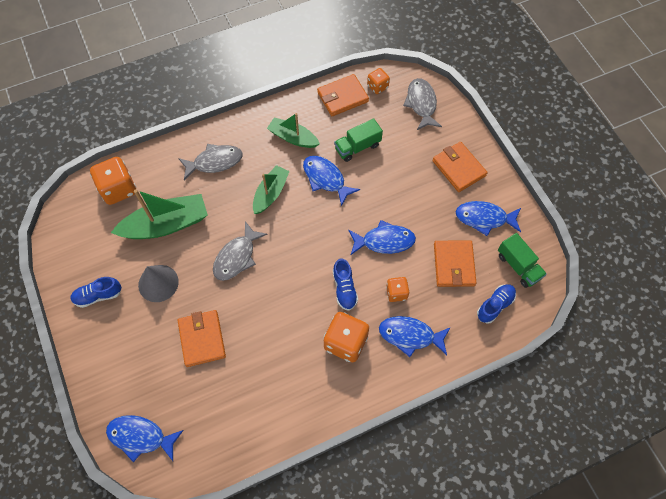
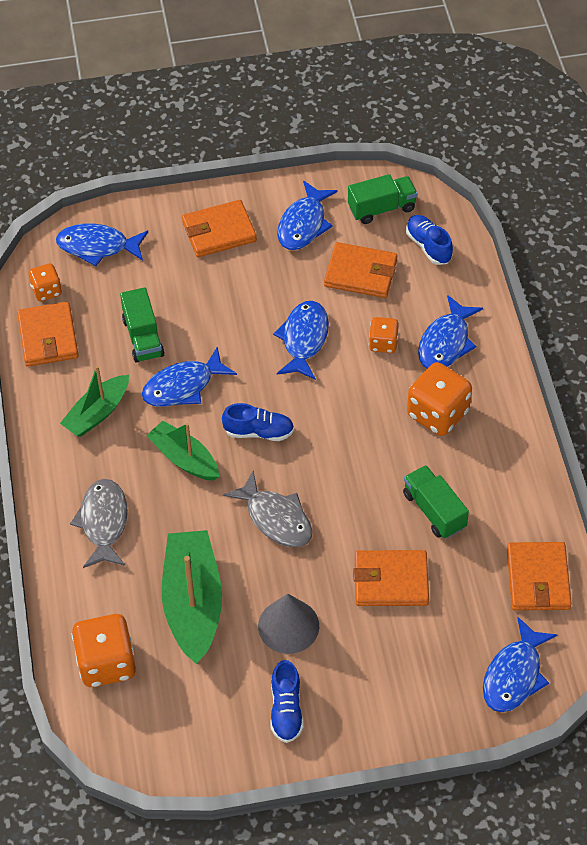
camera: 75 degrees left, 10 degrees down
blue shoe [333,258,358,311] -> blue shoe moved to [222,403,294,441]
grey fish [403,78,442,130] -> blue fish [56,224,148,266]
none -> green truck [403,465,469,539]
none -> orange wallet [507,542,572,611]

